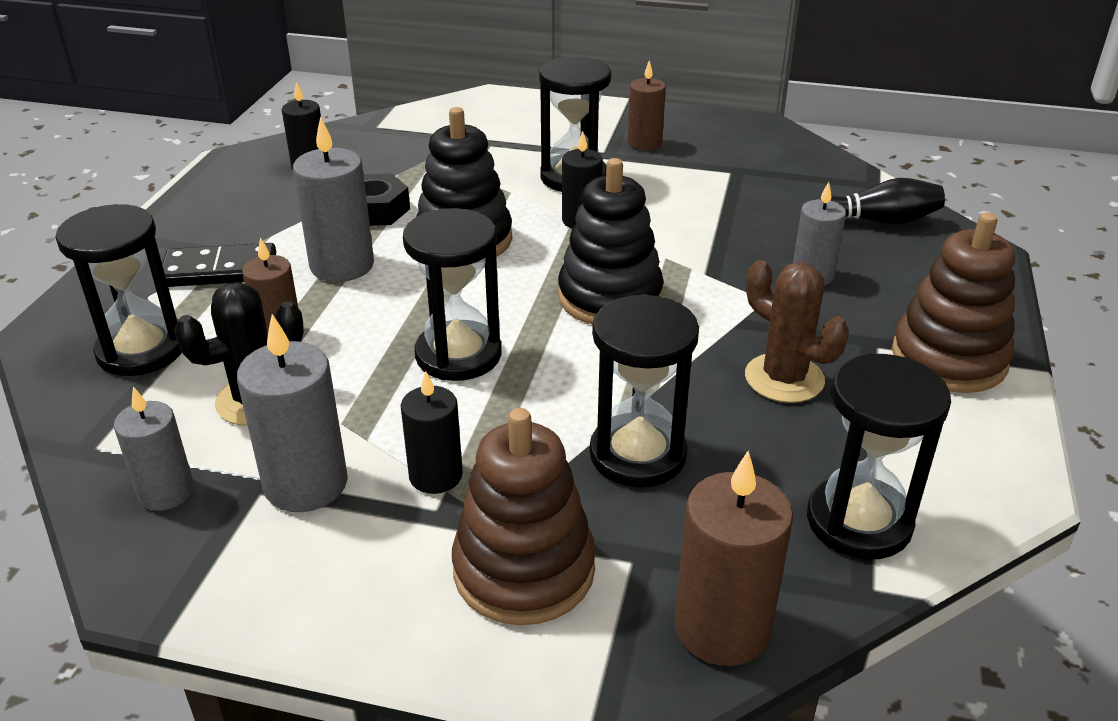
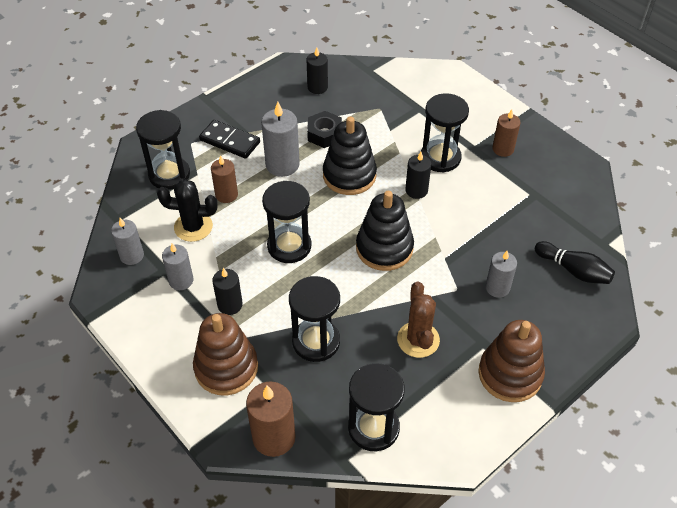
camera: 35 degrees right, 15 degrees up
grey candle [237,314,348,512] -> grey candle [162,243,193,290], size x0.65

